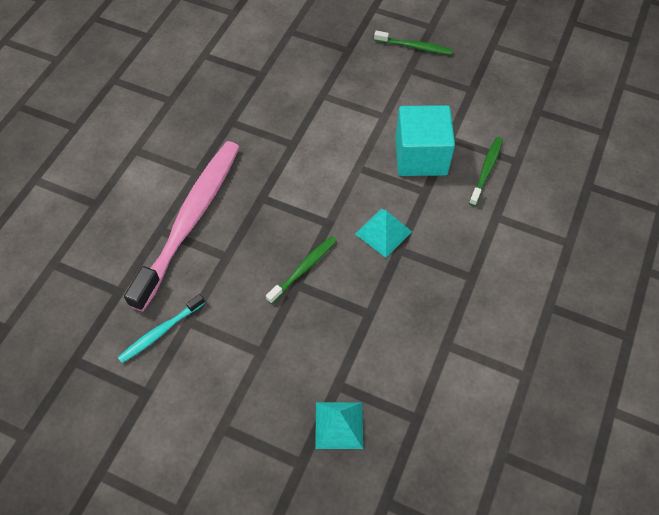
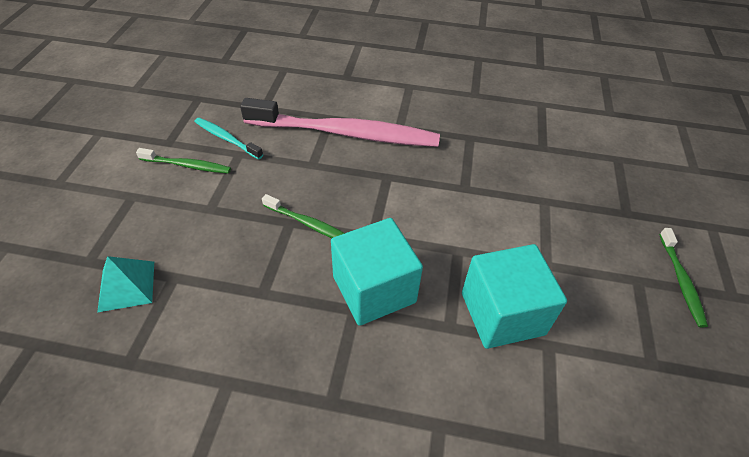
camera: 75 degrees right, 10 degrees down
turquoise pyramid [355,209,412,258] -> turquoise cube [331,218,423,326]
green toothbrush [469,137,503,206] -> green toothbrush moved to [136,148,231,174]

